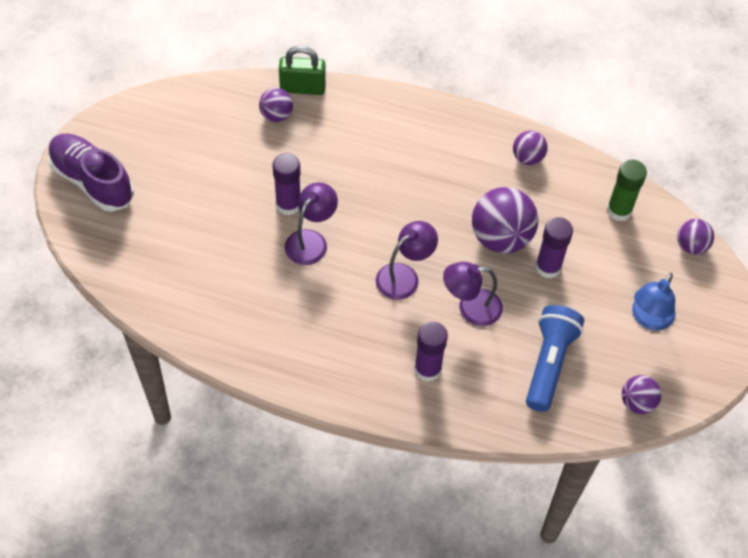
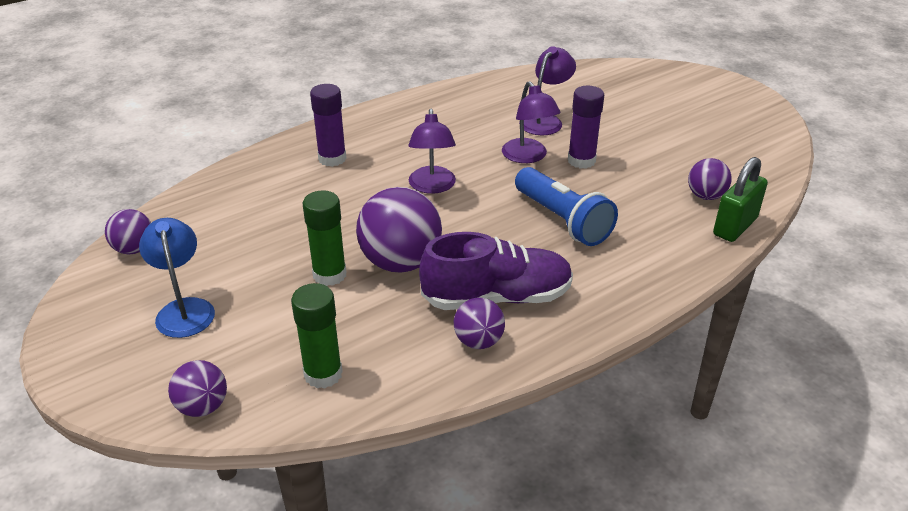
camera: 130 degrees right, 20 degrees down
purple shoe [48,133,134,212] -> purple shoe moved to [419,232,573,310]
purple lamp [443,262,503,326] -> purple lamp moved to [519,46,576,135]
blue flashlight [526,305,584,412] -> blue flashlight moved to [515,167,618,246]
purple glue stick [535,217,573,278] -> green glue stick [303,190,346,286]

